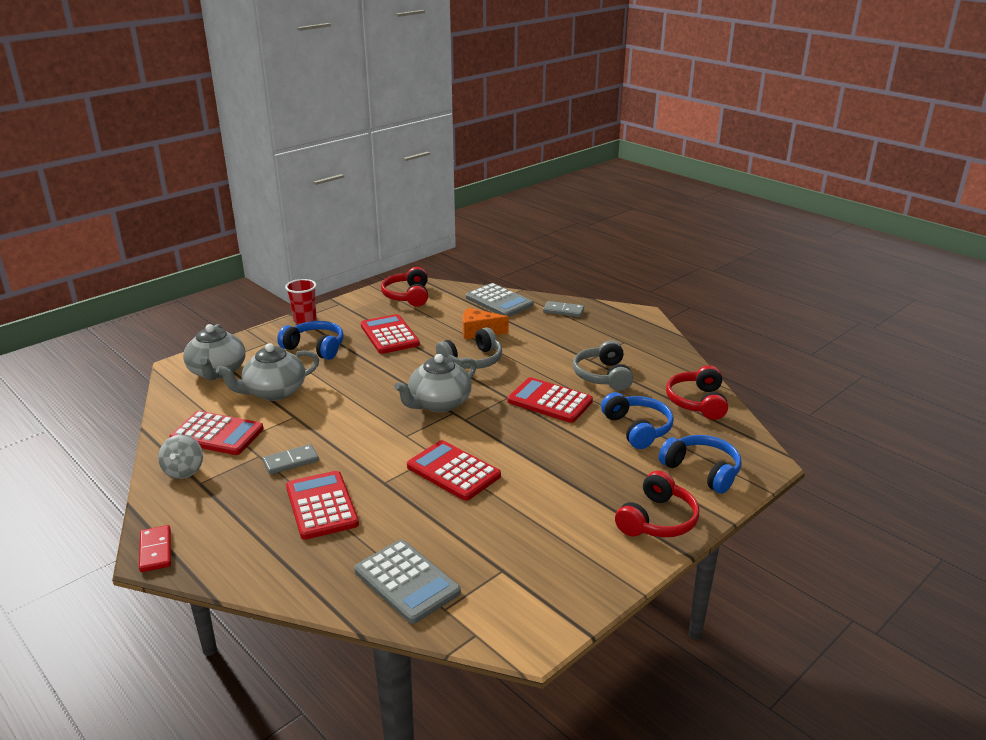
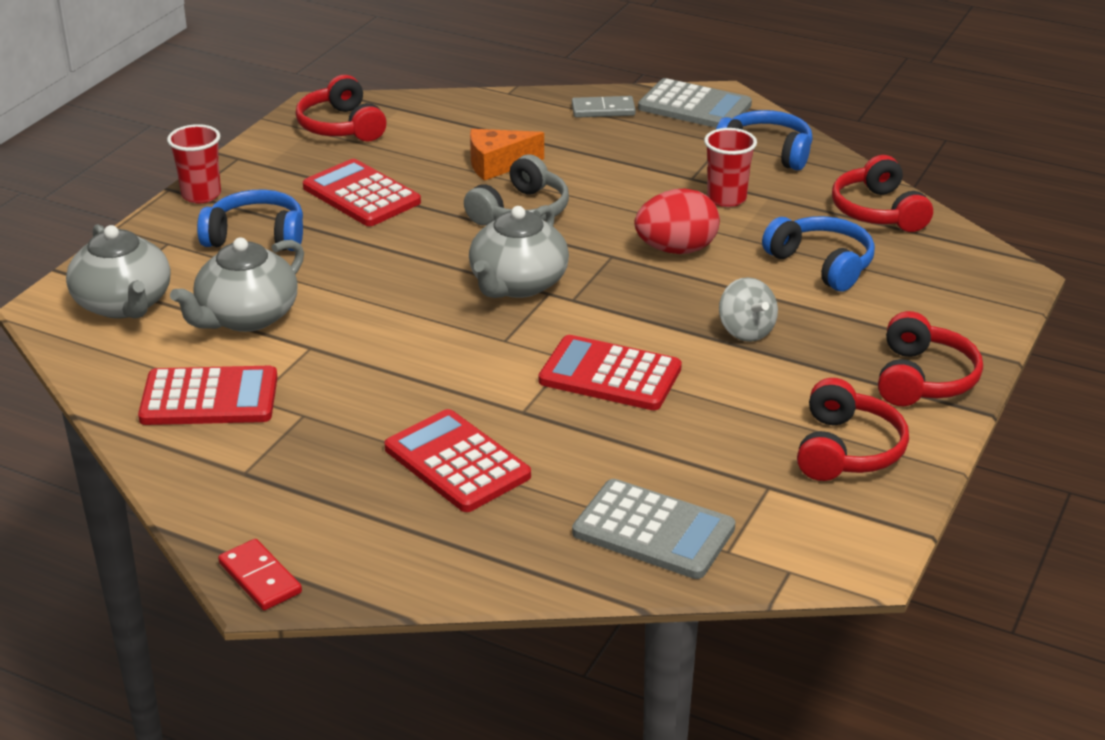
camera: 20 degrees left, 5 degrees up
grey spinning top [158,435,203,479] -> grey spinning top moved to [719,277,778,342]
grey domino [263,444,319,475] -> none
grey calculator [466,283,533,317] -> grey calculator moved to [638,78,752,128]
red calculator [507,377,593,423] -> red egg [634,189,720,254]
grey headphones [573,340,633,391] -> red cup [704,128,757,207]
blue headphones [659,435,742,494] -> blue headphones moved to [716,110,813,171]
none -> red headphones [797,378,909,481]

